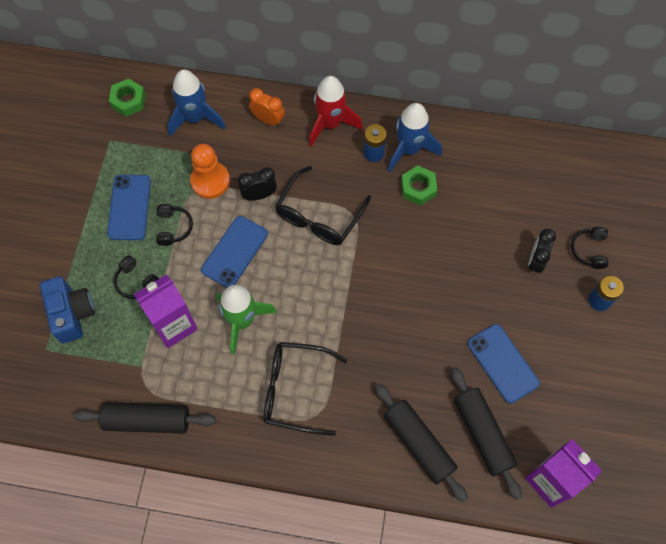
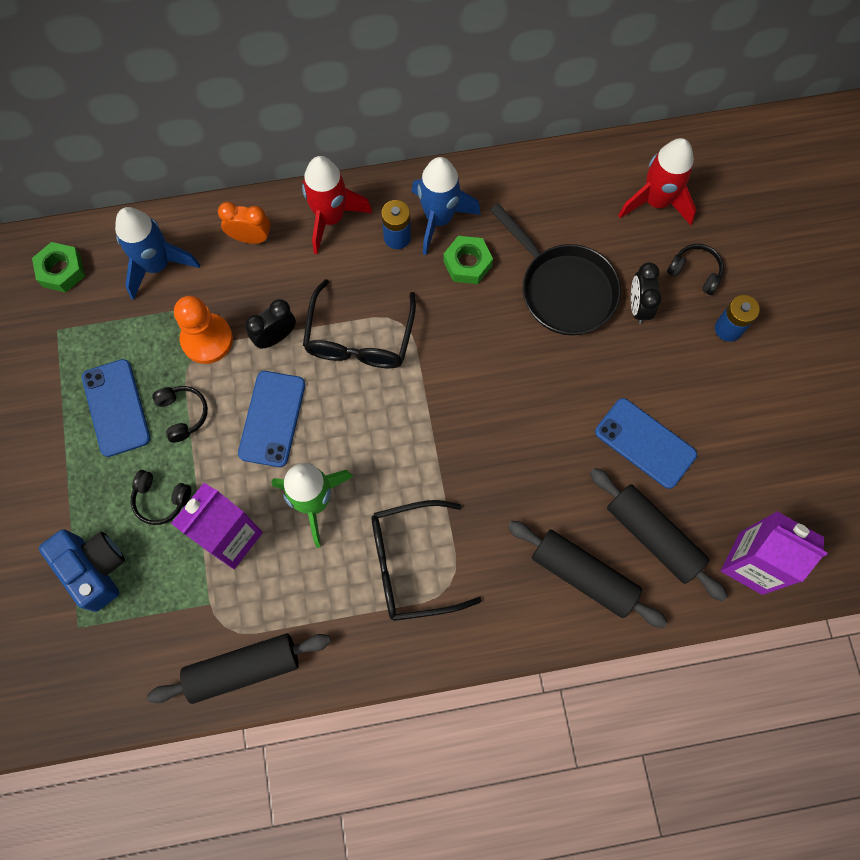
camera: 20 degrees left, 5 degrees up
black headphones [571,227,608,269] -> black headphones turned 135 degrees clockwise [667,244,724,295]
none -> black pan [490,204,621,335]
none -> red rocket [618,138,696,225]

